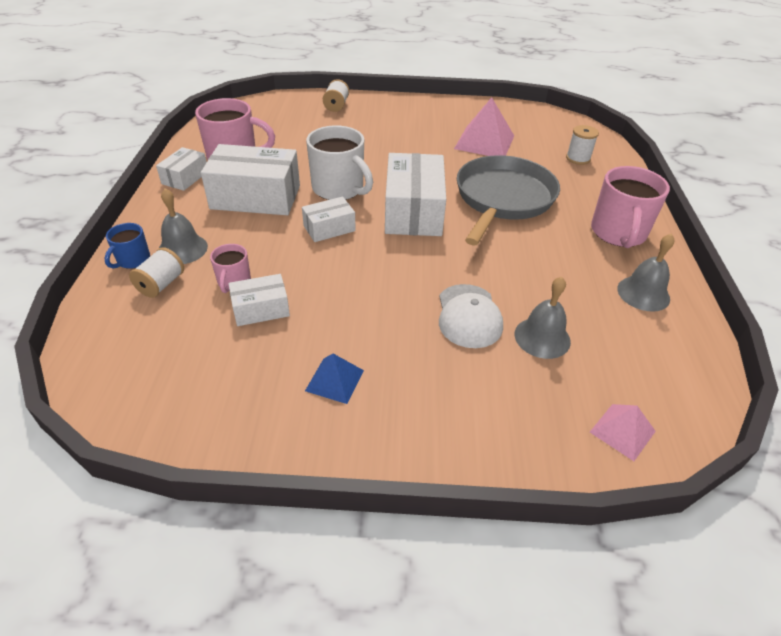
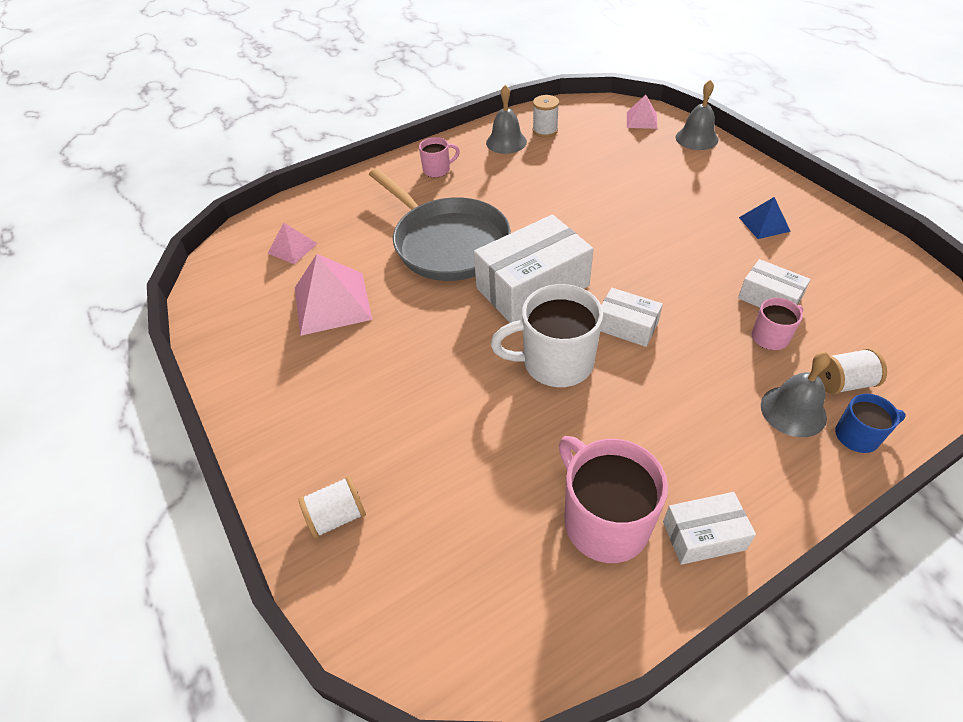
camera: 120 degrees left, 5 degrees up
white box [201,144,300,215] -> none
white mug [306,125,373,200] -> white mug turned 105 degrees counterclockwise [490,284,603,387]
white cap [439,284,503,348] -> none
grey pan [457,155,560,245] -> grey pan turned 120 degrees counterclockwise [369,168,511,281]
grey bell [515,277,571,359] -> grey bell moved to [676,79,718,150]
white spool [566,125,599,165] -> white spool moved to [533,95,559,137]
pink mug [591,166,670,248] -> pink mug [419,137,460,177], size x0.53
none -> pink pyramid [268,222,318,264]

